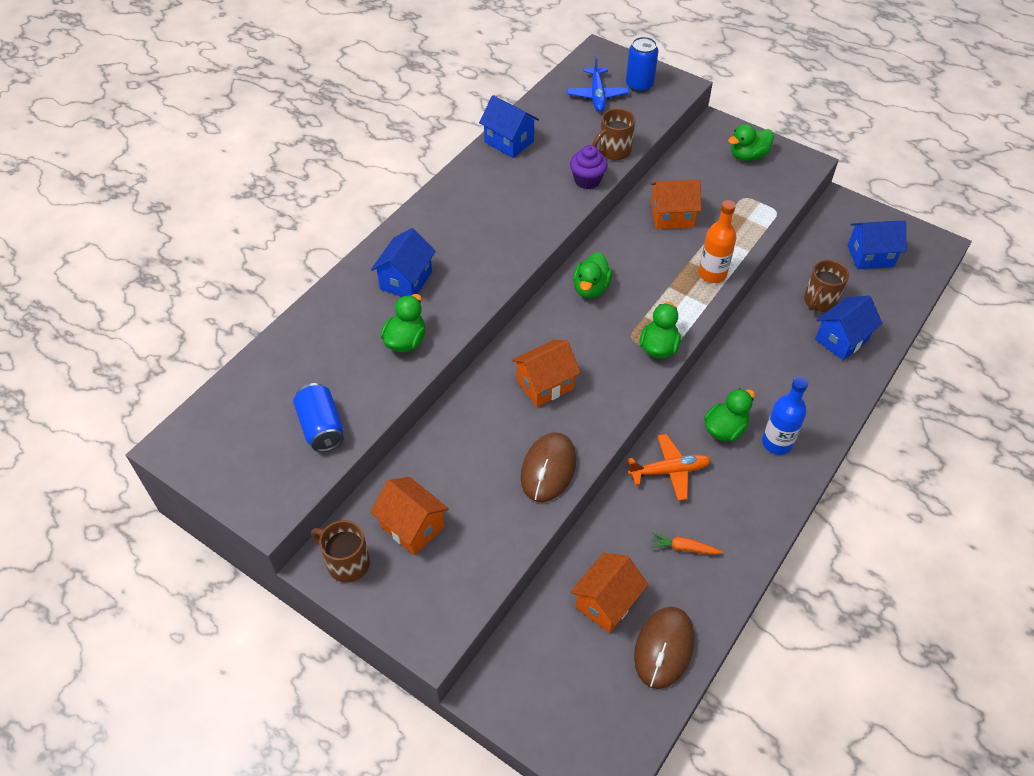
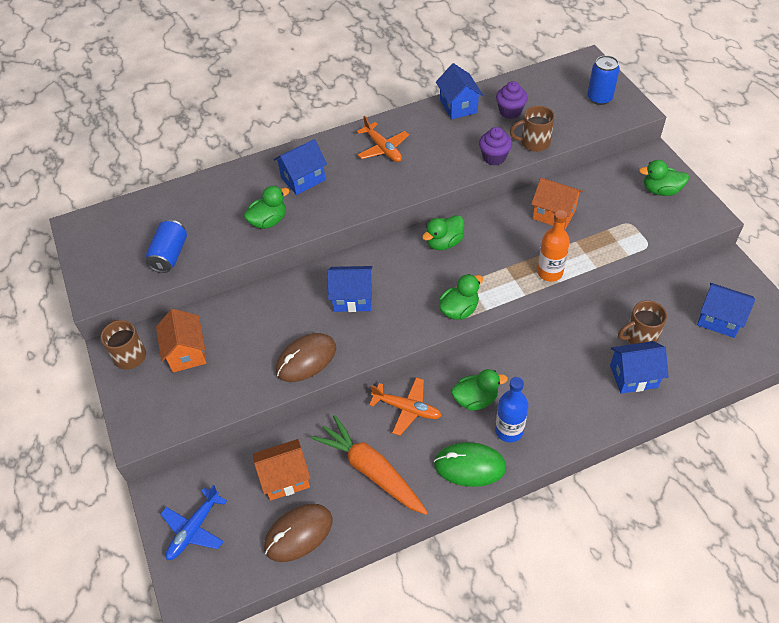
camera: 35 degrees right, 0 degrees up
orange house [512,340,581,407] -> blue house [327,266,373,312]
blue plane [567,56,629,112] -> blue plane moved to [160,485,227,560]
orange carrot [651,532,723,555] -> orange carrot [312,415,428,515], size x2.26
none -> orange plane [357,116,409,162]
none -> green mouse [434,442,506,487]
none -> purple cupcake [496,81,528,119]

